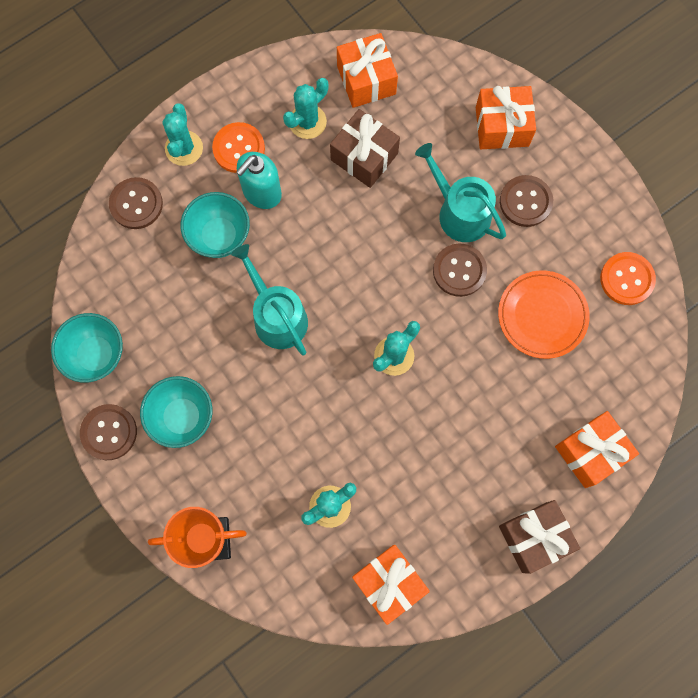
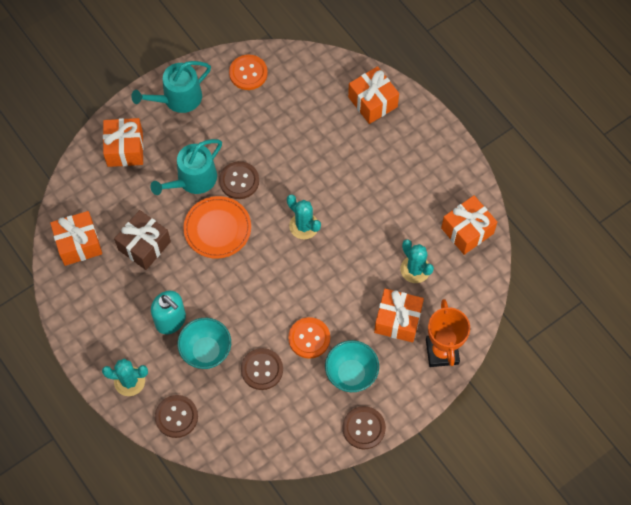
camera: 90 degrees left, 10 degrees down
turquoise bowl [51,313,123,383] -> none
orange button [212,122,265,173] -> orange button moved to [288,317,330,359]
turquoise watering can [231,244,308,356] -> turquoise watering can moved to [131,61,211,113]
turquoise cactus [283,78,328,139] -> none
orange plate [498,270,590,359] -> orange plate moved to [183,196,251,259]
brown gift [499,500,580,574] -> none
brown button [500,175,553,227] -> brown button moved to [241,348,283,390]
none -> orange gift [374,289,424,342]

